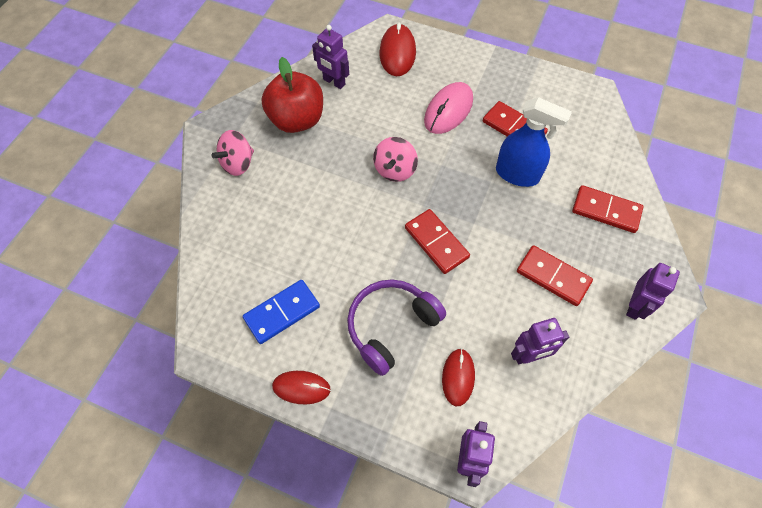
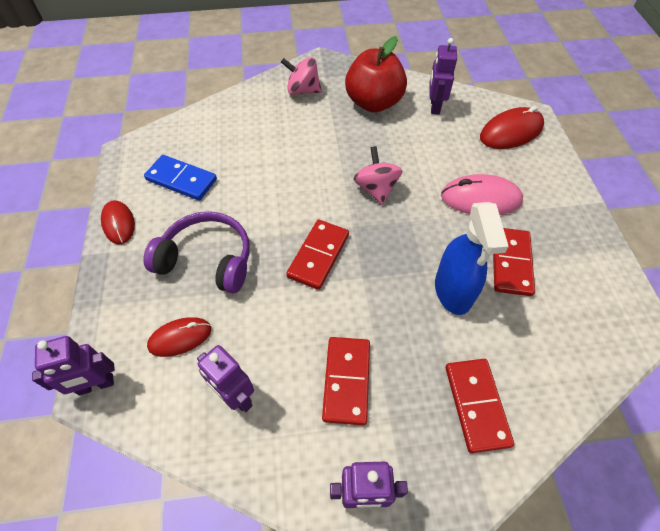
camera: 60 degrees right, 5 degrees down
pink spinning top [373,137,418,182] -> pink spinning top turned 90 degrees clockwise [354,146,403,205]

